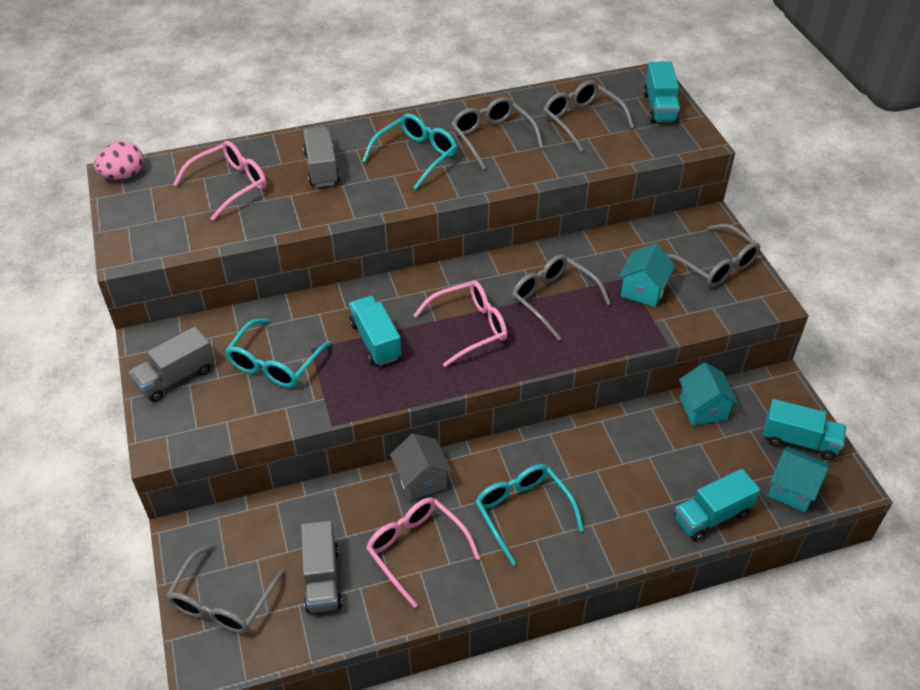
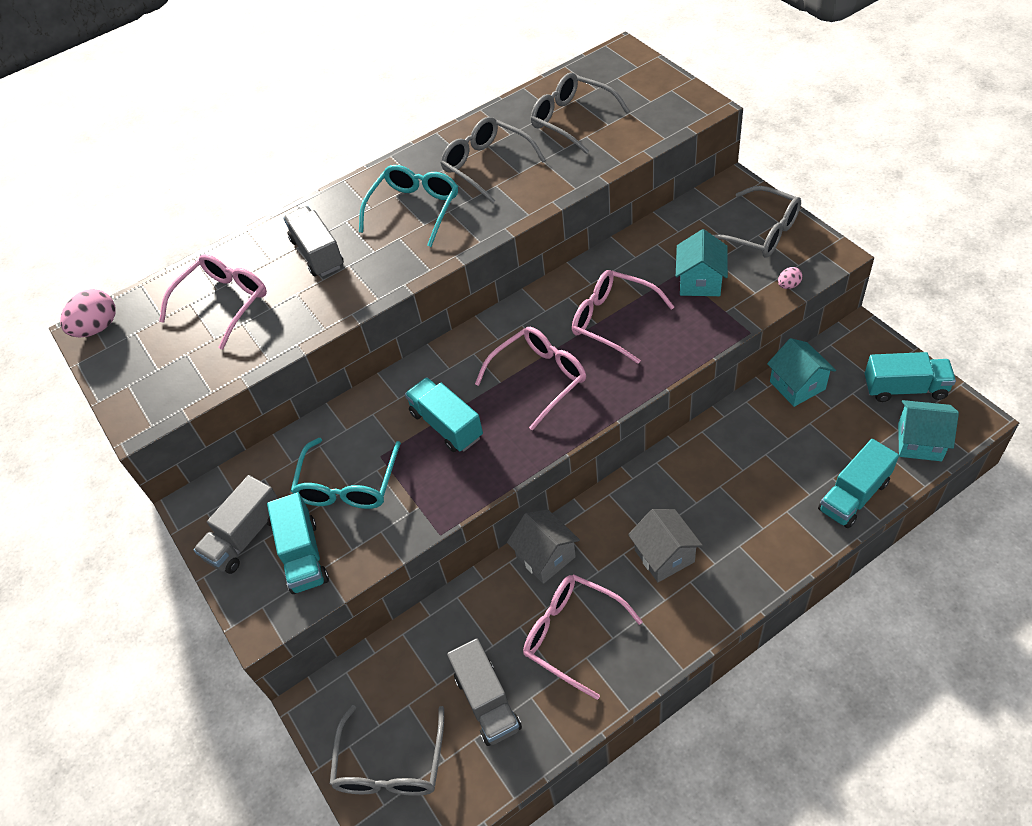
camera: 10 degrees left, 5 degrees up
turquoise glasses [475,464,584,566] -> grey house [628,509,703,582]
grey glasses [512,254,611,341] -> pink glasses [572,270,674,364]
turquoise truck [643,62,680,123] -> turquoise truck moved to [267,492,329,594]
none -> pink egg [778,267,802,289]

